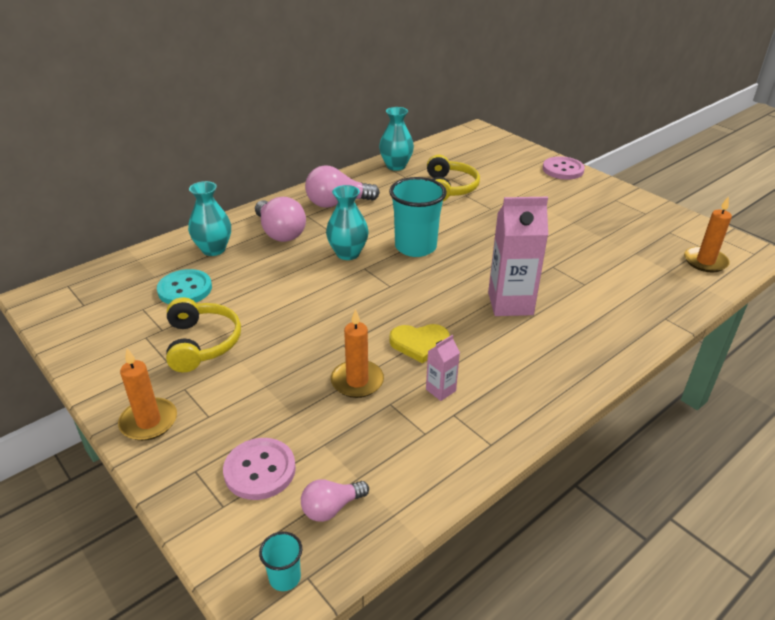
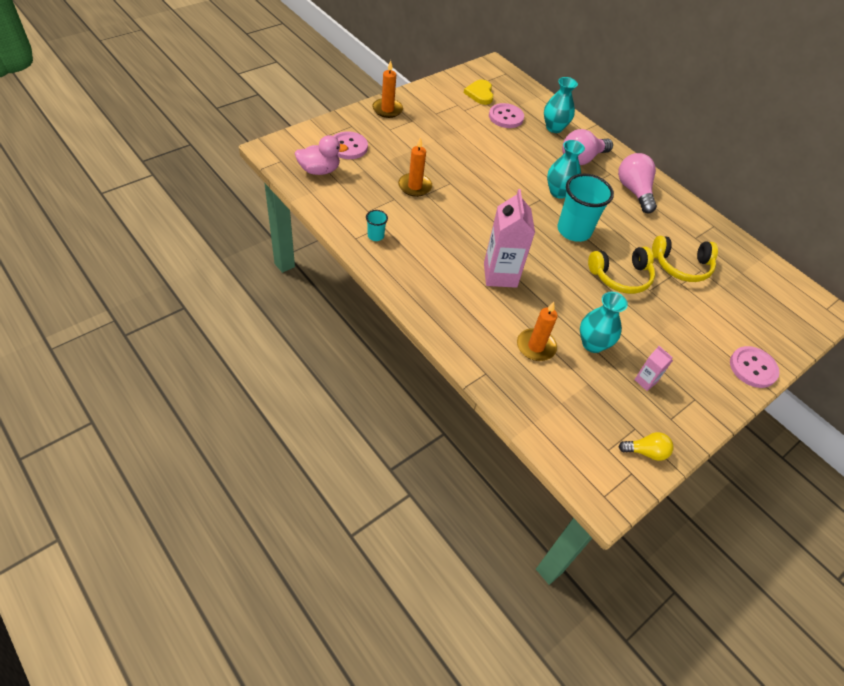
camera: 85 degrees right, 15 degrees up
turquoise button [157,269,212,304] -> pink button [489,103,524,128]
yellow headphones [166,297,241,372] -> yellow headphones moved to [588,247,655,294]
turquoise cup [259,532,302,591] -> turquoise cup moved to [366,210,388,241]
pink light bulb [301,480,369,522] -> pink duck [294,135,348,175]
turquoise vase [379,107,414,171] -> turquoise vase moved to [580,292,628,353]
yellow heart [390,324,450,363] -> yellow heart moved to [464,80,494,105]
pink carton [426,335,460,401] -> pink carton moved to [634,346,673,391]
orange candle [684,196,732,272] -> orange candle moved to [517,302,558,361]
none -> yellow light bulb [619,432,673,461]

